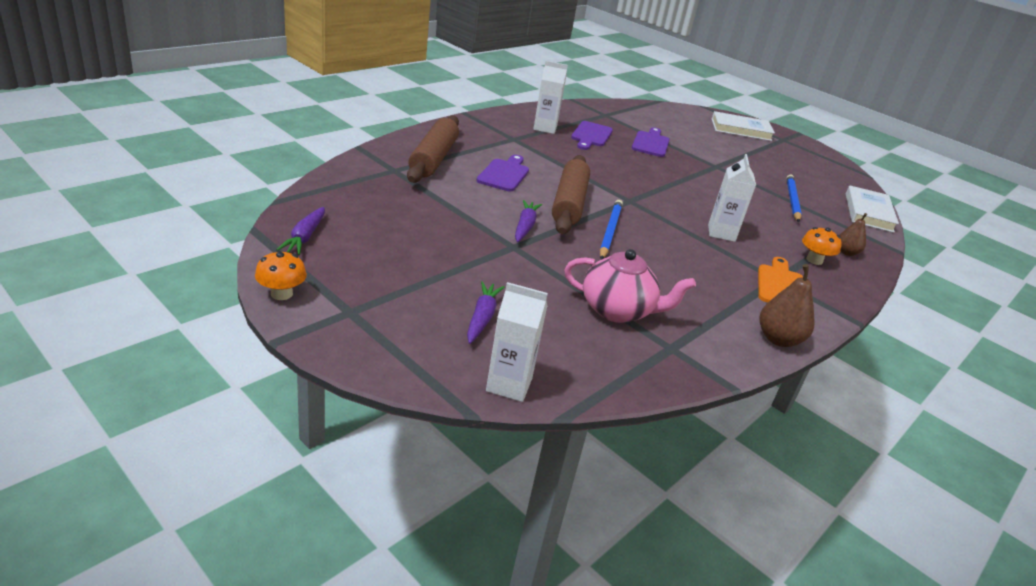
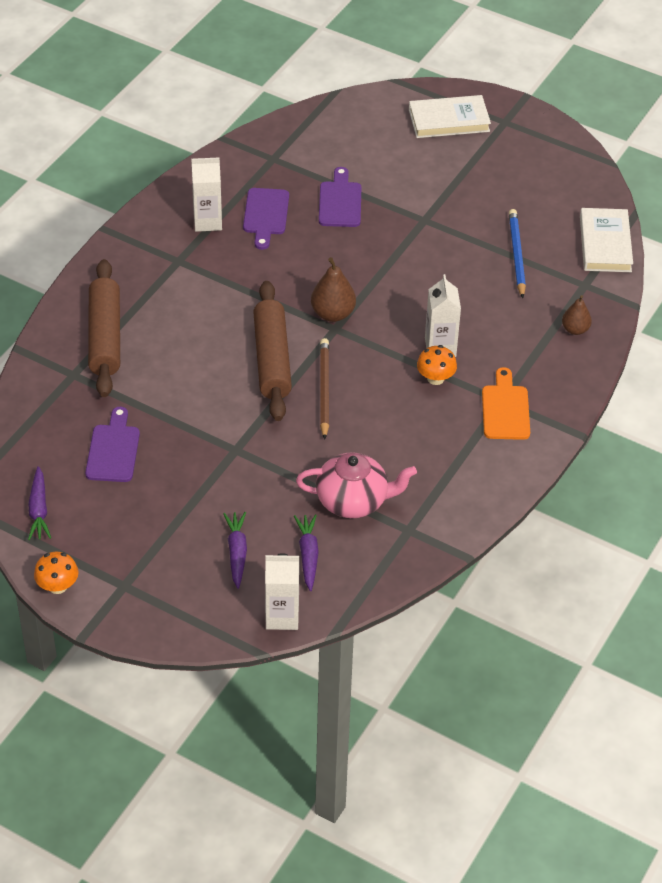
camera: 10 degrees left, 15 degrees up
purple cutting board [477,155,529,191] -> purple cutting board moved to [85,407,140,482]
purple carrot [515,200,542,242] -> purple carrot moved to [294,514,319,591]
blue pencil [600,200,623,260] -> brown pencil [320,338,329,440]
brown pear [760,264,814,347] -> brown pear moved to [311,257,356,322]
orange mushroom [802,227,842,265] -> orange mushroom moved to [417,345,457,385]

